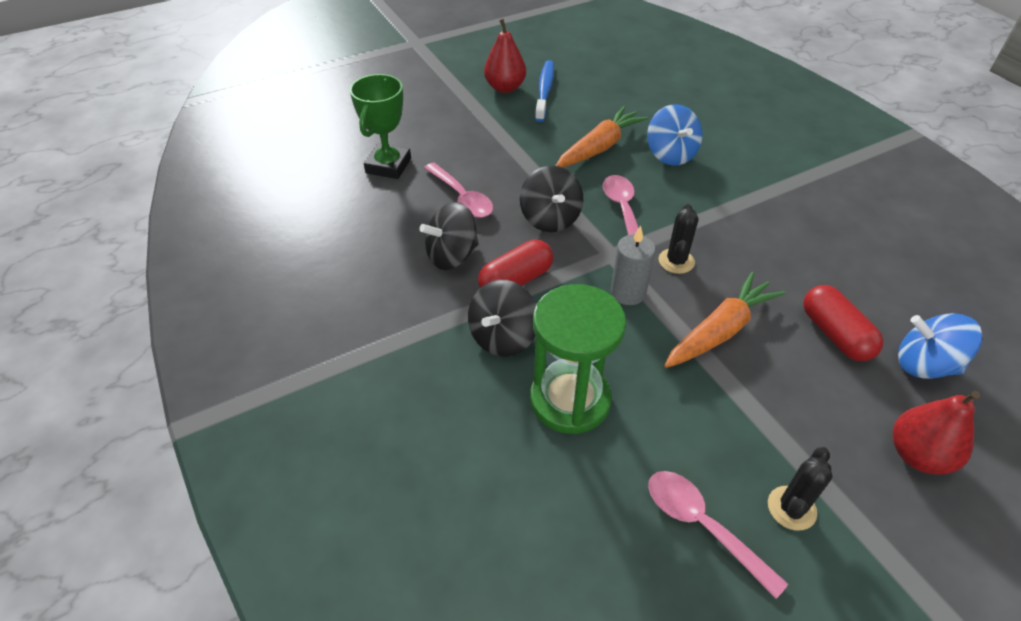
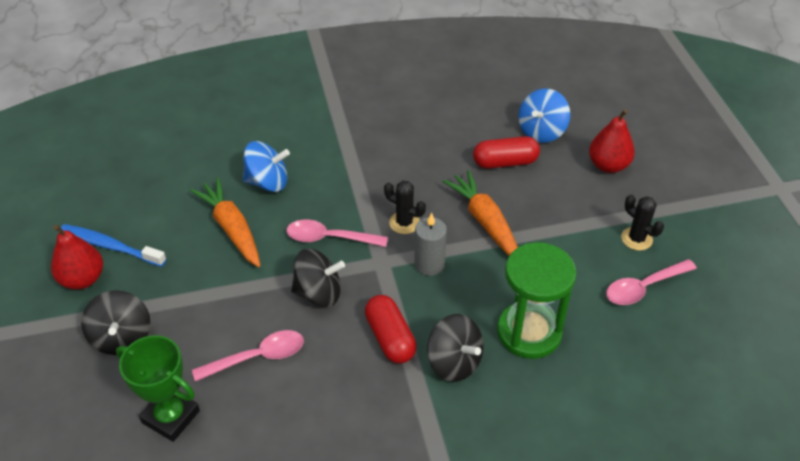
camera: 75 degrees left, 0 degrees up
black spinning top [419,202,478,270] -> black spinning top moved to [81,290,150,355]

